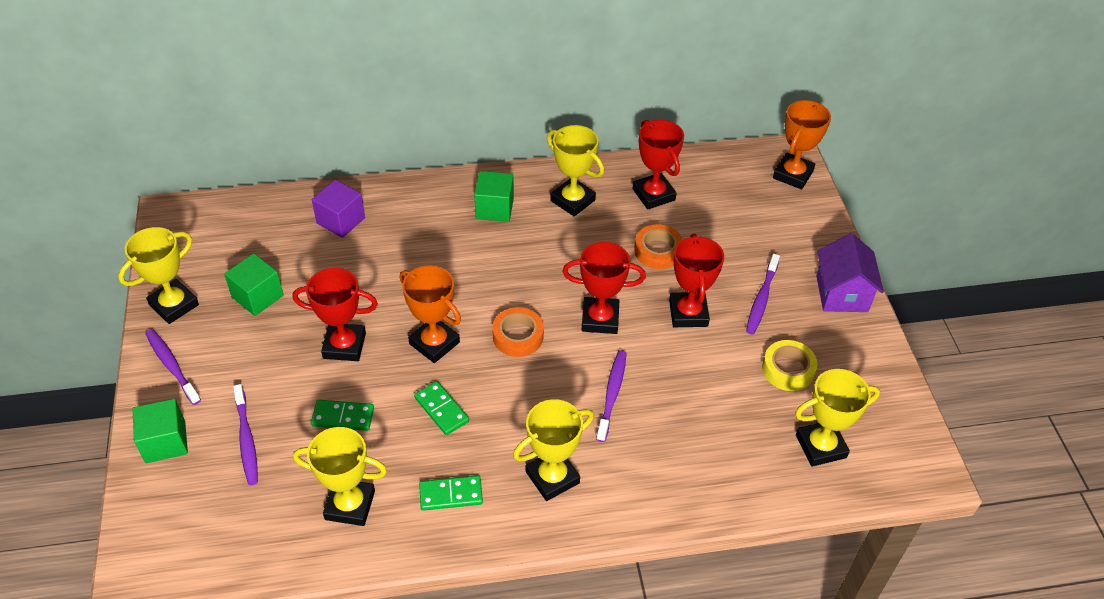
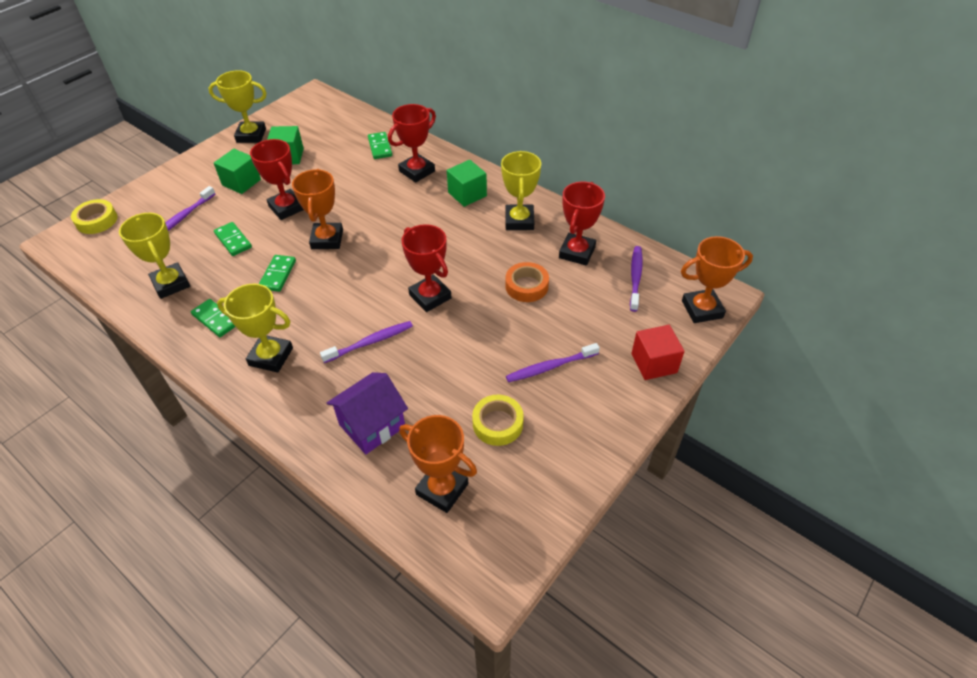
camera: 50 degrees right, 0 degrees up
green cube [132,399,188,463] -> green cube moved to [214,149,261,194]
purple toothbrush [145,329,201,405] -> purple toothbrush moved to [630,246,642,312]
purple cube [312,180,365,238] -> green domino [368,132,392,159]
orange tape [492,307,544,357] -> none
red trophy [669,234,724,327] -> red trophy moved to [388,104,436,182]
yellow trophy [795,369,880,467] -> orange trophy [399,415,477,513]
purple house [816,233,884,312] -> purple house moved to [327,372,408,454]
none -> yellow tape [71,199,118,234]
none -> red cube [632,325,685,380]

